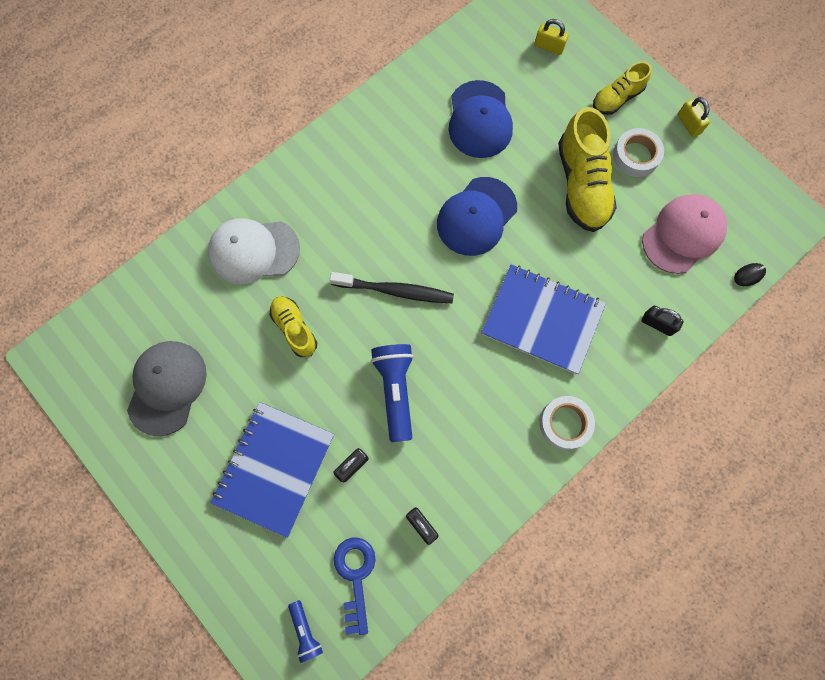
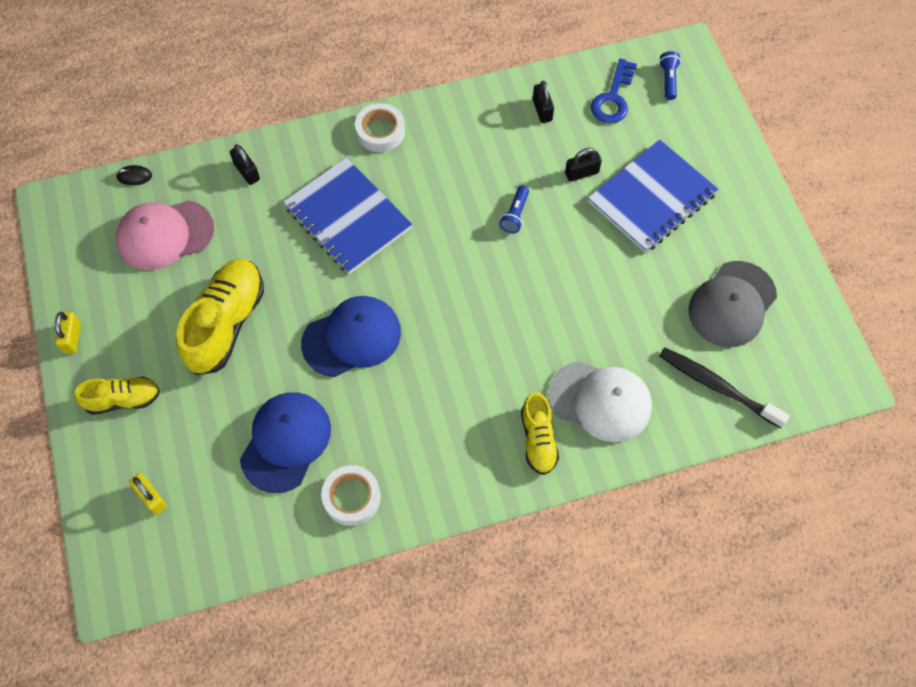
camera: 155 degrees left, 10 degrees down
yellow shoe [270,296,317,357] -> yellow shoe moved to [521,392,559,475]
black toothbrush [330,272,454,303] -> black toothbrush moved to [659,347,790,428]
blue flashlight [371,344,414,442] -> blue flashlight [499,186,529,233], size x0.54
white tape [613,128,664,177] -> white tape moved to [321,465,381,526]

